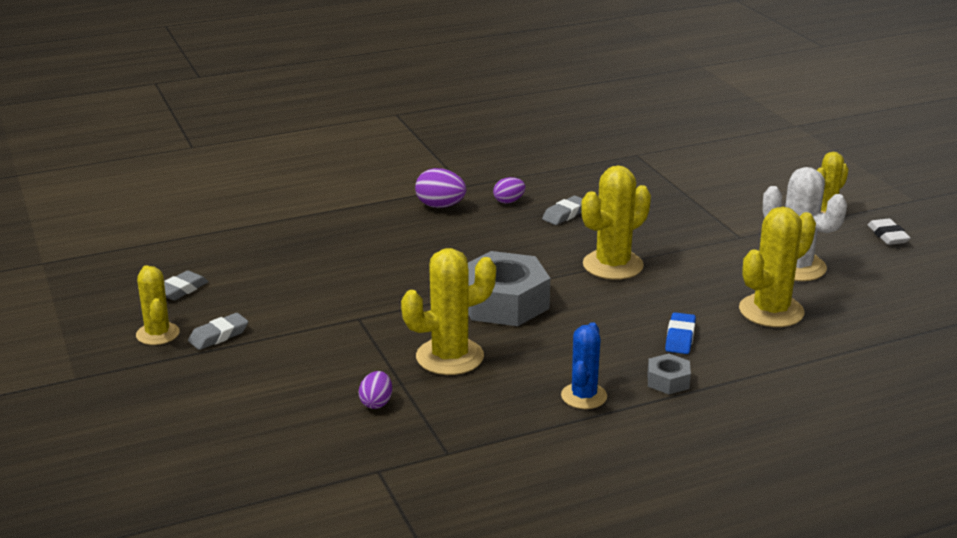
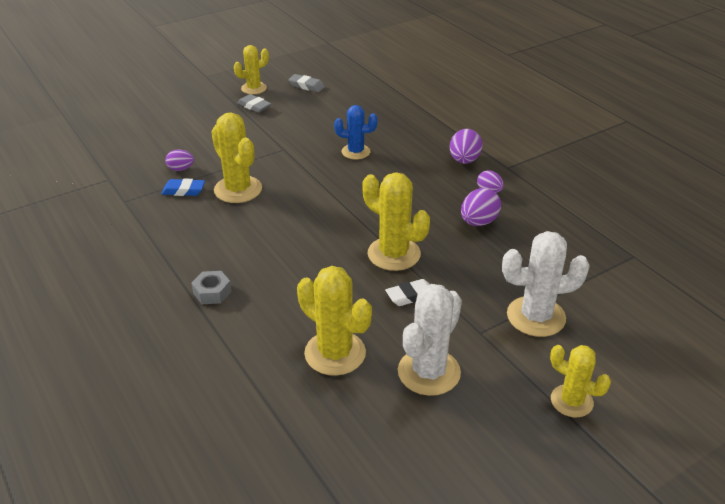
camera: 80 degrees right, 10 degrees up
grey nut [468,251,550,326] -> none
grey eraser [542,196,583,225] -> purple egg [461,188,501,226]
blue cactus [561,322,607,409] -> blue cactus moved to [334,105,377,159]
blue eraser [665,312,696,354] -> blue eraser moved to [161,178,205,196]
white eraser [868,218,911,245] -> white eraser moved to [385,279,430,306]
none -> white cactus [502,231,590,337]

